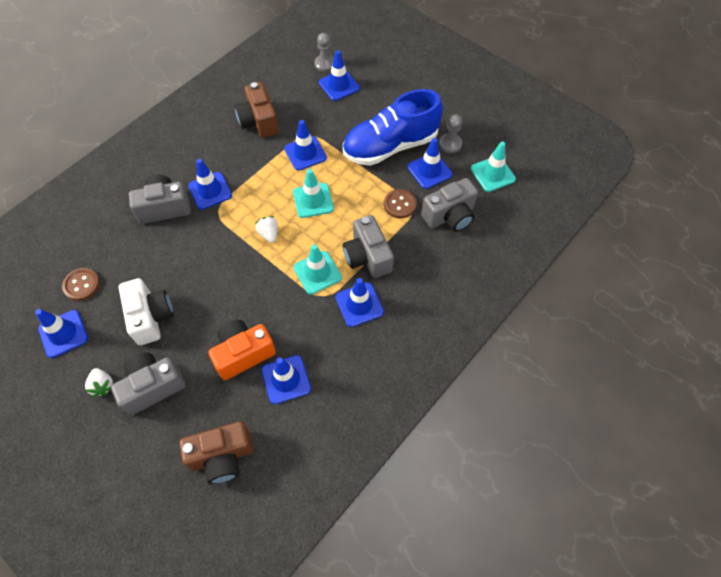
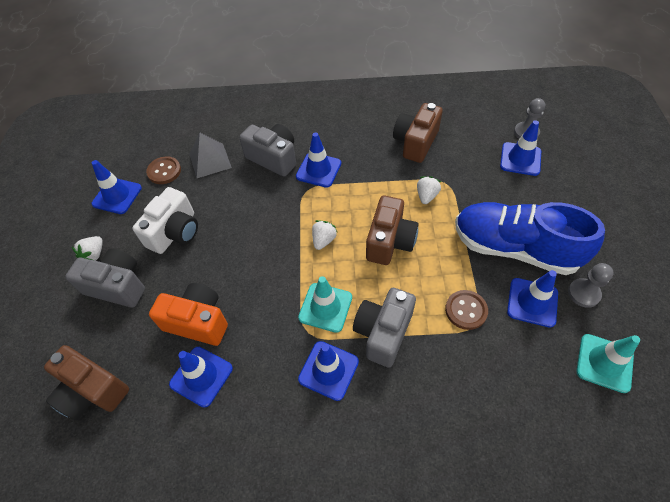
camera: 50 degrees right, 5 degrees down
blue traffic cone [284,120,327,171] -> white strawberry [417,176,441,204]
turquoise traffic cone [293,169,334,218] -> brown camera [366,196,419,265]
grey camera [421,178,478,232] -> none
none -> grey pyramid [189,133,232,178]

